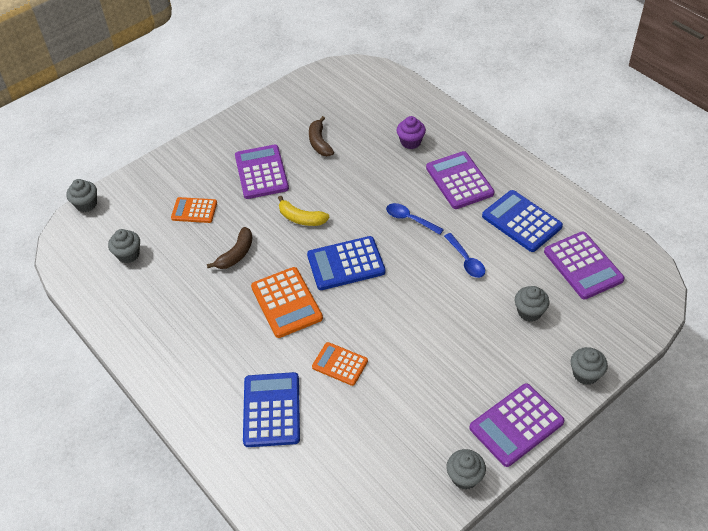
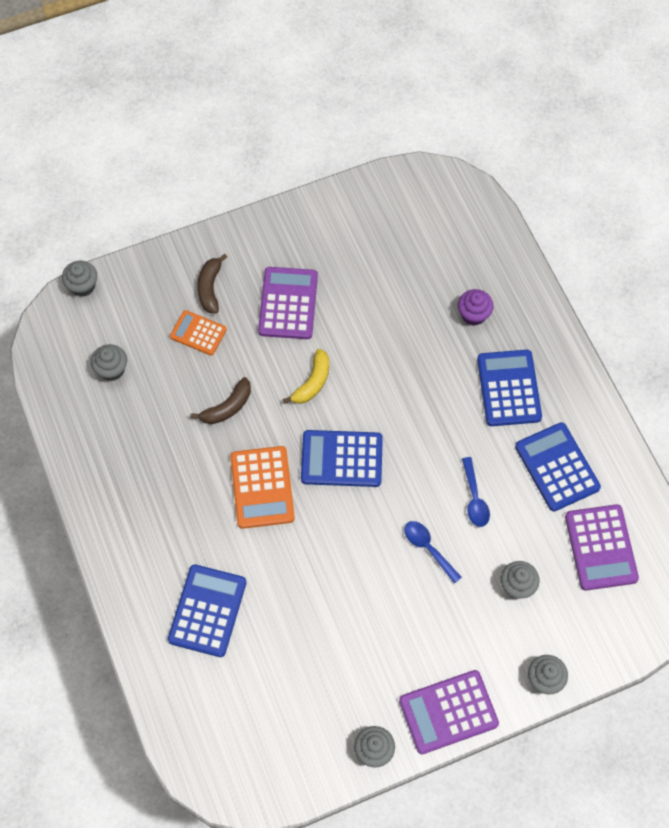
camera: 15 degrees right, 15 degrees up
yellow banana [278,196,330,226] -> yellow banana turned 105 degrees counterclockwise [283,349,329,404]
brown banana [309,116,334,156] -> brown banana moved to [197,254,227,314]
orange calculator [312,342,368,386] -> none
blue spoon [386,203,444,235] -> blue spoon moved to [404,521,462,584]
purple calculator [426,151,494,209] -> blue calculator [477,350,542,426]

